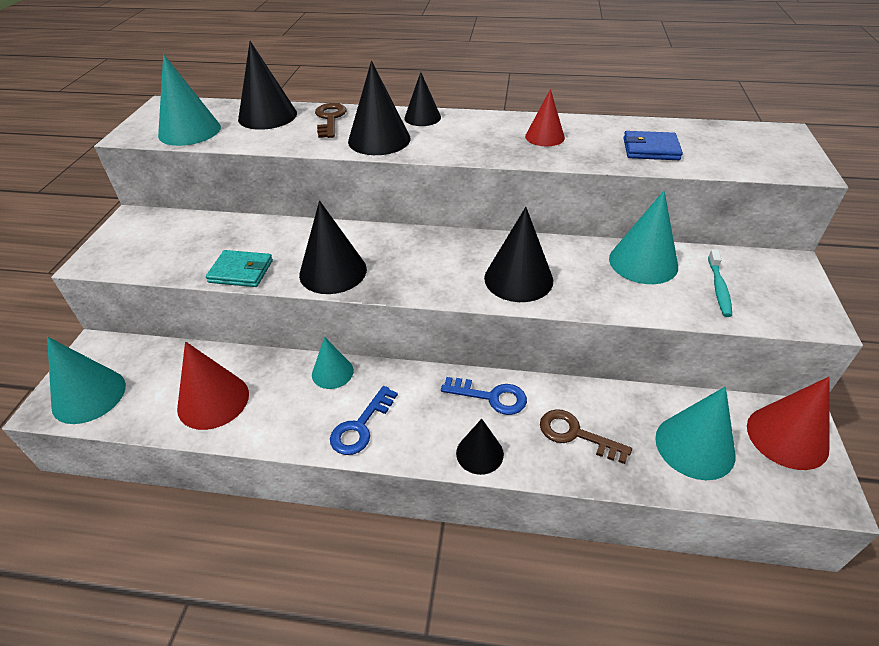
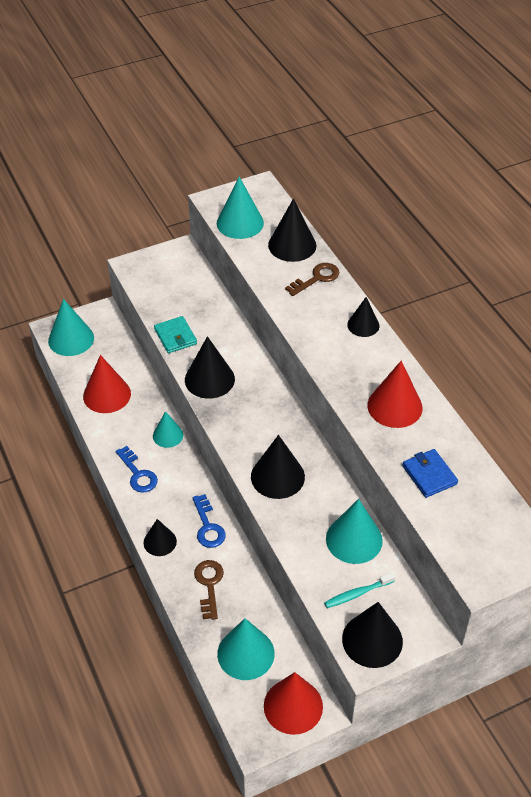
camera: 55 degrees right, 5 degrees up
blue key [330,386,398,455] -> blue key turned 120 degrees counterclockwise [116,446,158,493]
black cone [348,60,411,155] -> black cone moved to [342,602,403,668]
red cone [525,89,565,146] -> red cone [367,361,423,428], size x1.60

